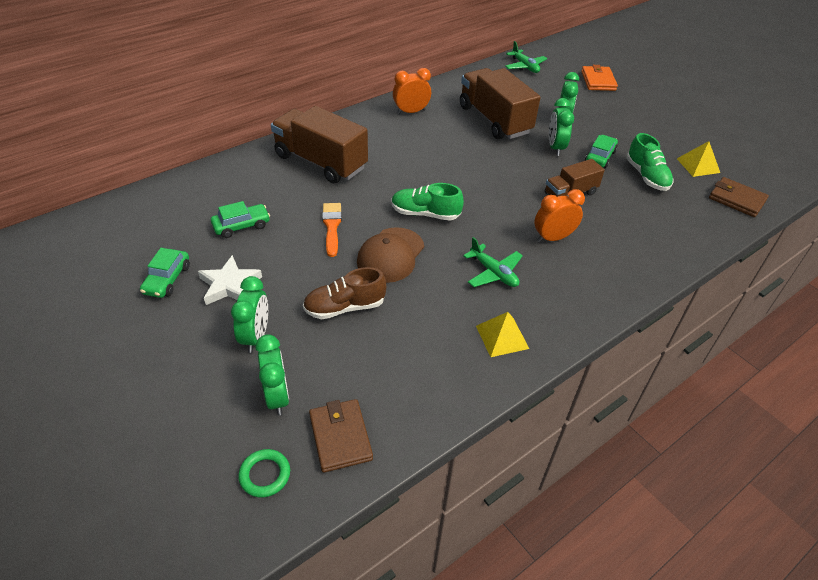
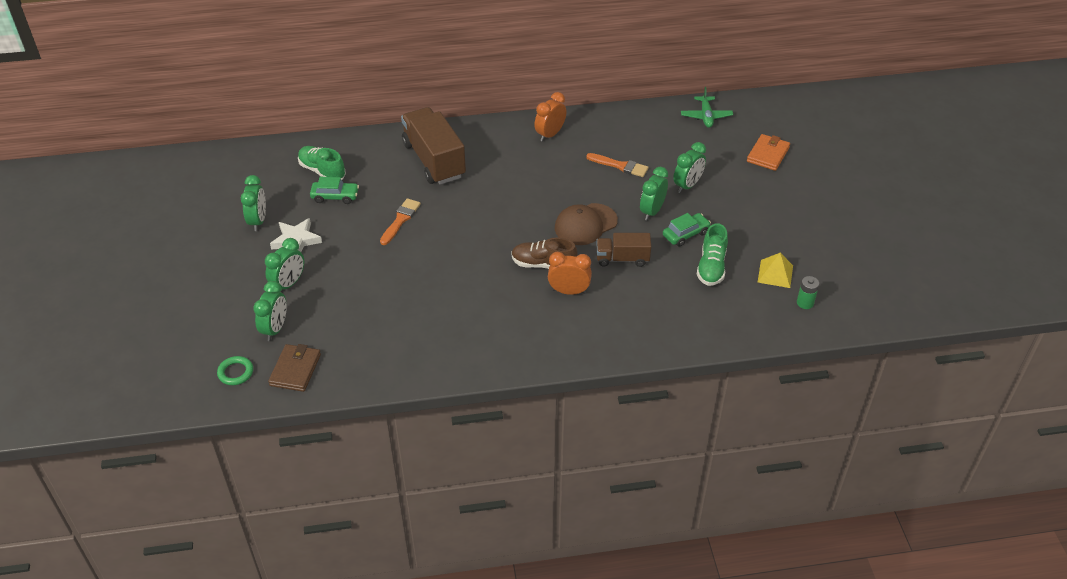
camera: 30 degrees right, 0 degrees up
green car [140,248,190,298] -> green clock [241,175,266,231]
brown shoe [303,267,386,319] -> brown shoe moved to [511,237,578,269]
brown cap [357,227,424,283] -> brown cap moved to [555,203,618,245]
green shoe [391,183,464,221] -> green shoe moved to [298,146,346,180]
orange clock [393,68,431,114] -> orange clock turned 60 degrees counterclockwise [534,92,566,142]
brown truck [460,68,541,139] -> orange brush [586,153,649,177]
green plane [463,237,523,287] -> none
yellow pyramid [476,312,529,357] -> none
brown wallet [709,177,769,217] -> none
none -> green battery [797,276,819,309]

